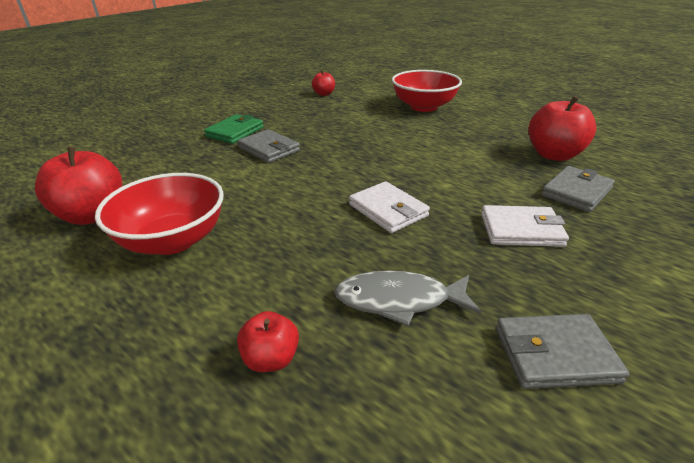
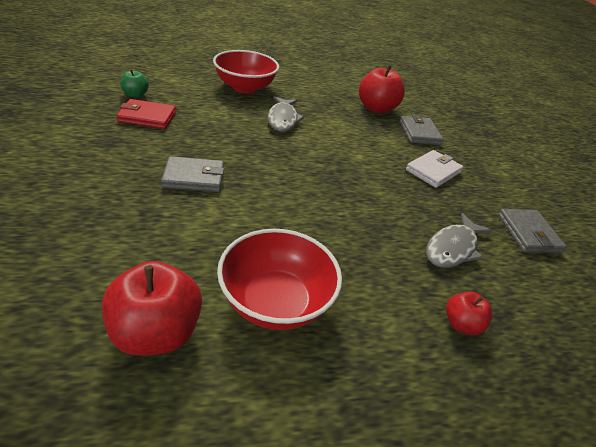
camera: 55 degrees left, 5 degrees up
green wallet [204,114,264,144] -> none
red apple [312,70,335,96] -> green apple [120,69,149,98]
white wallet [349,181,430,233] -> none
grey wallet [496,314,629,389] -> grey wallet turned 45 degrees counterclockwise [498,209,566,253]
none -> red wallet [116,99,176,129]
none -> grey fish [268,96,304,132]

